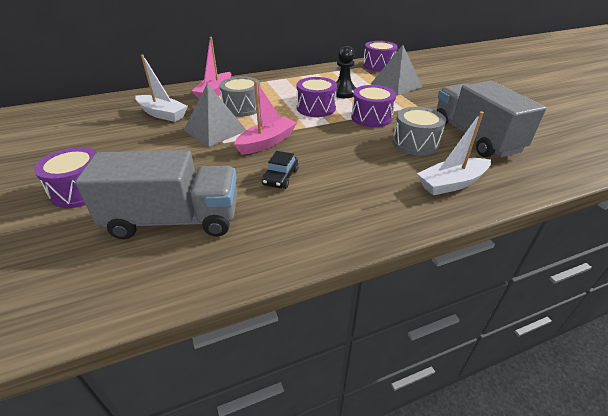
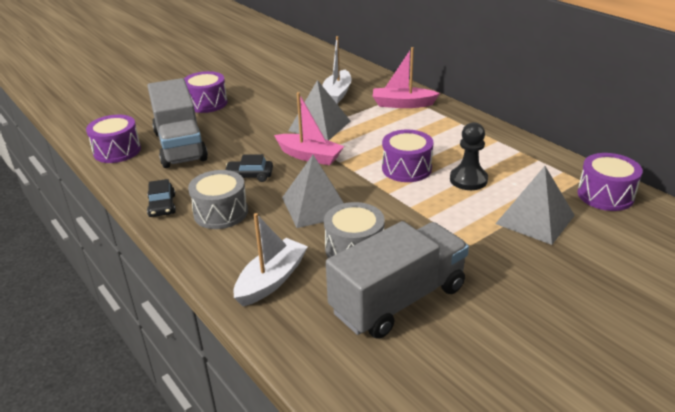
camera: 75 degrees right, 5 degrees down
grey drum [219,76,260,117] -> grey drum moved to [188,170,248,229]
purple drum [351,85,396,127] -> purple drum moved to [86,115,141,163]
white boat [417,111,491,195] -> white boat turned 75 degrees clockwise [233,213,308,306]
none -> black car [147,179,176,217]
none -> grey pyramid [282,155,344,228]

